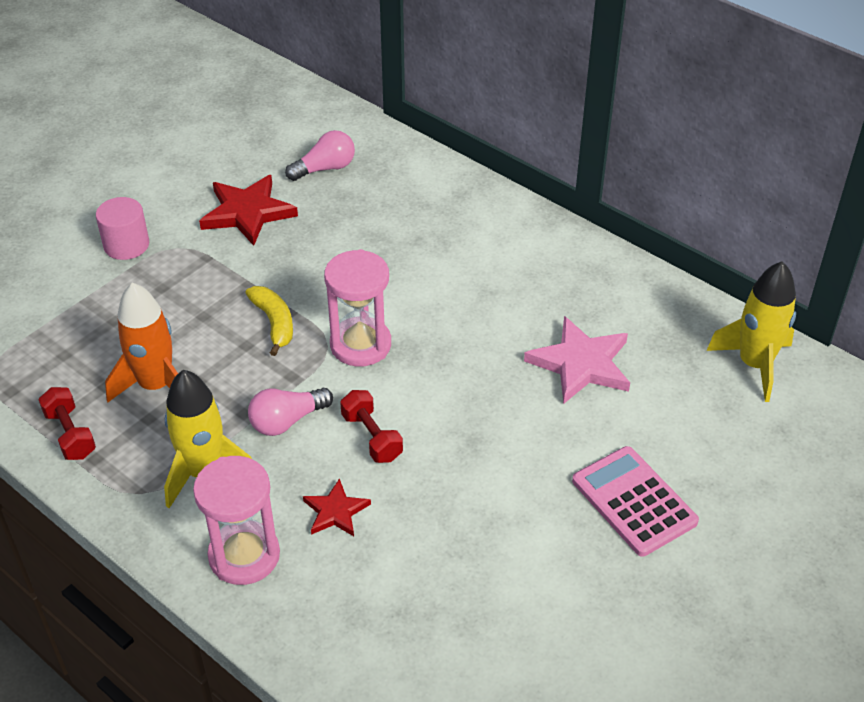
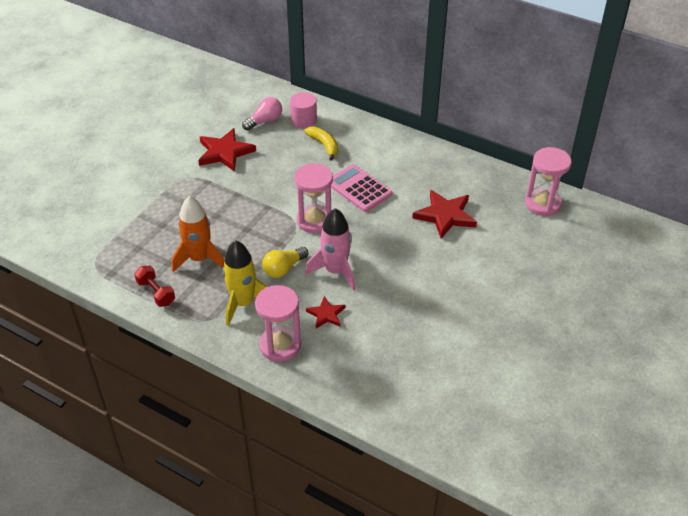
camera: 10 degrees left, 0 degrees up
pink cylinder [96,197,149,260] -> pink cylinder moved to [290,92,317,128]
yellow banana [245,286,293,356] -> yellow banana moved to [304,126,338,161]
pink light bulb [248,388,333,436] -> yellow light bulb [262,247,308,278]
red dumbbell [340,390,403,463] -> pink rocket [305,208,355,290]
pink star [524,316,630,404] -> red star [412,190,477,239]
pink calculator [572,446,699,557] -> pink calculator moved to [331,164,392,212]
yellow rocket [706,261,796,402] -> pink hourglass [525,147,572,216]

